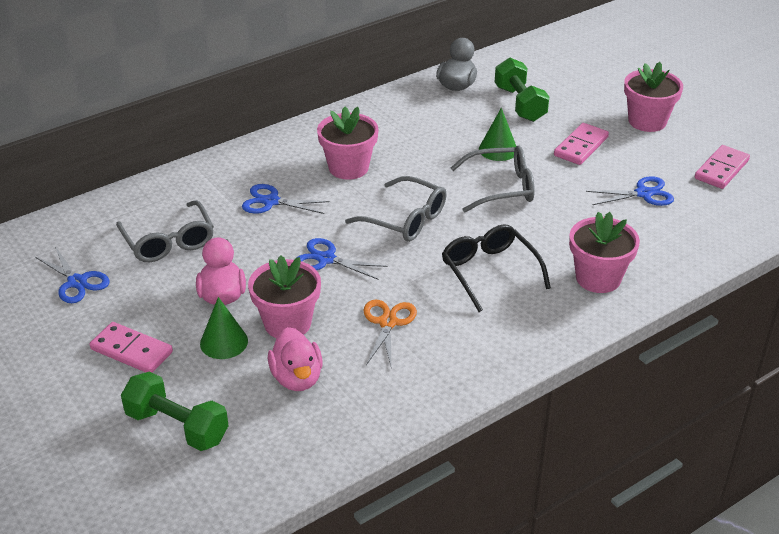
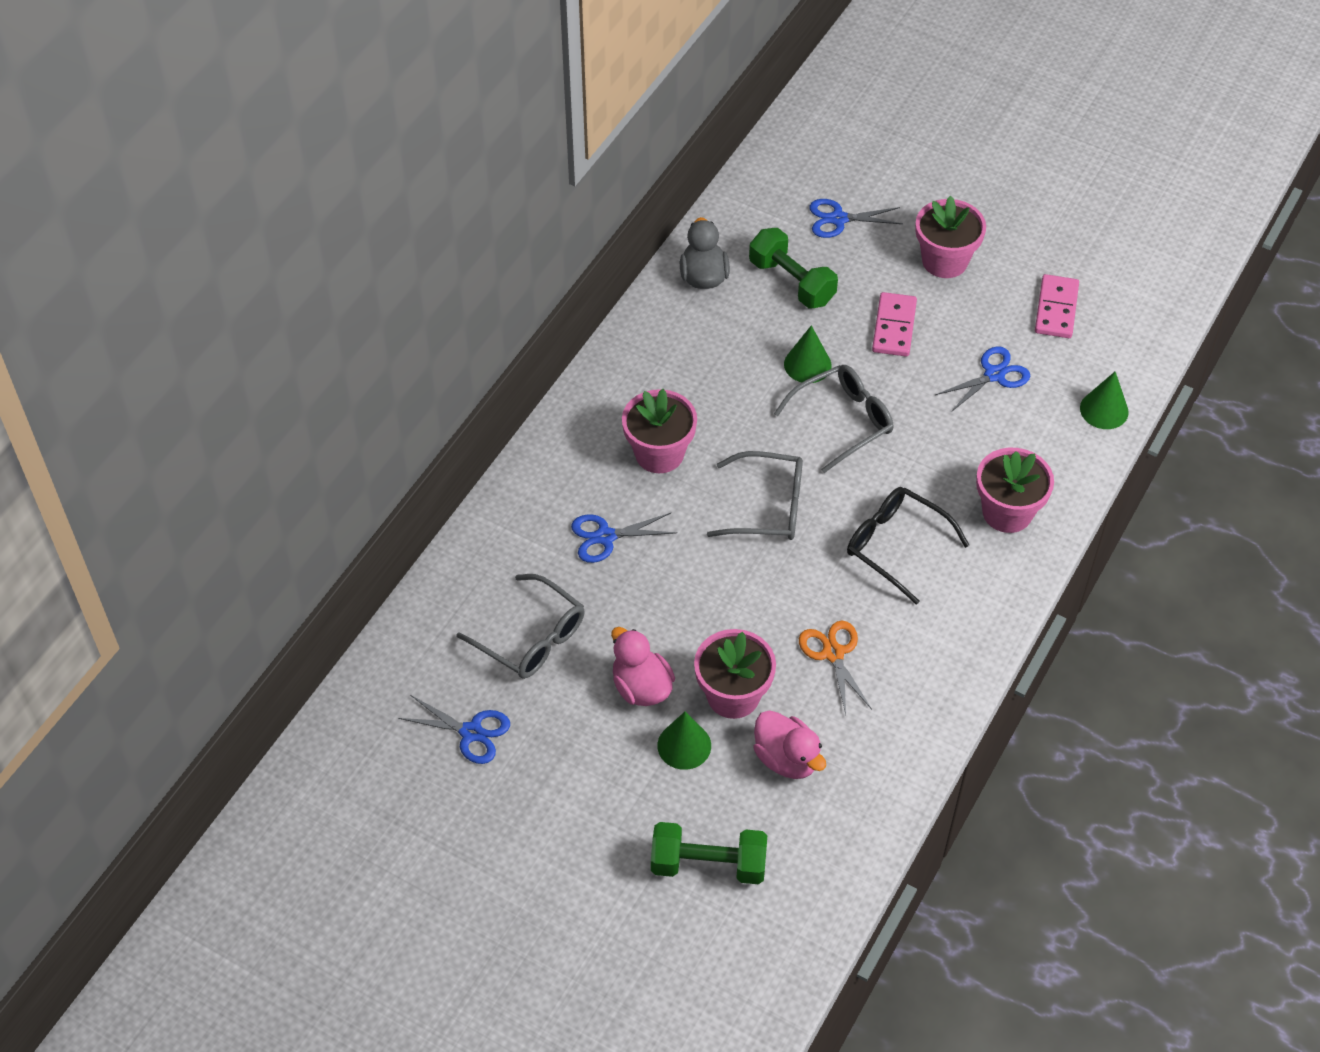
camera: 25 degrees left, 15 degrees up
pink domino [90,322,173,373] -> none
blue scissors [297,238,387,279] -> blue scissors moved to [809,199,903,238]
none -> green cone [1080,372,1129,429]

